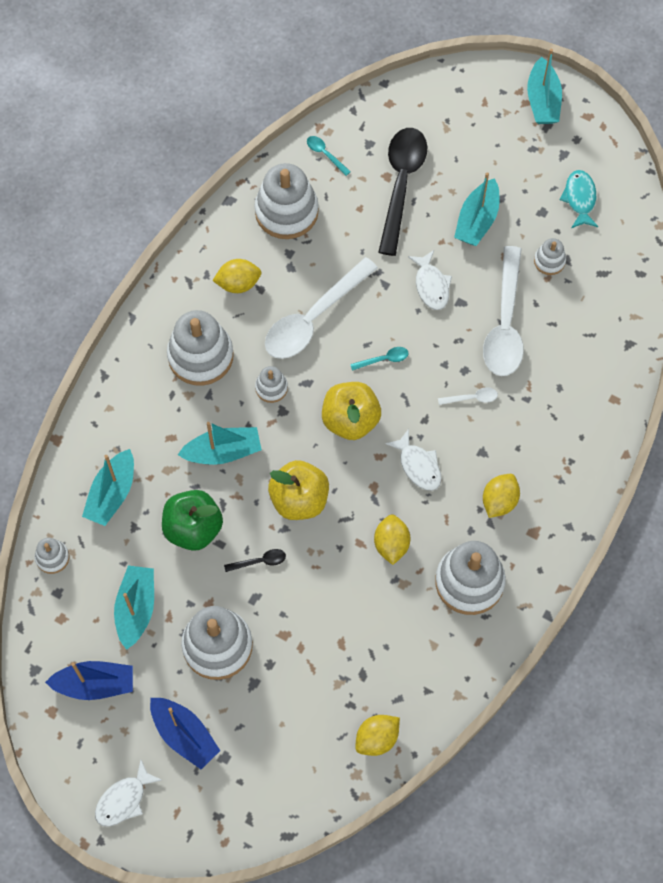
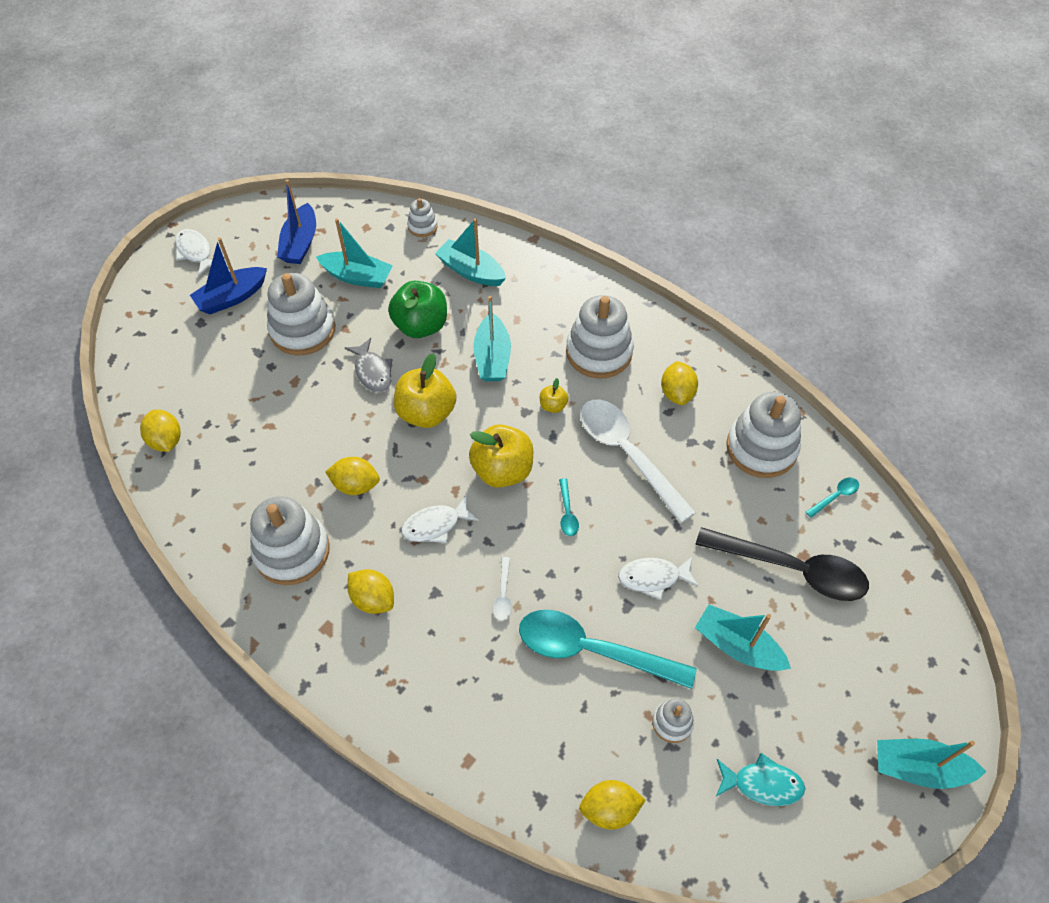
camera: 100 degrees right, 10 degrees down
black spoon [224,549,286,572] -> grey fish [345,338,392,393]
white stacking toy [255,366,288,403] -> yellow apple [540,378,569,413]
white spoon [483,246,524,376] -> turquoise spoon [519,610,697,689]
none -> yellow lemon [579,780,646,830]

